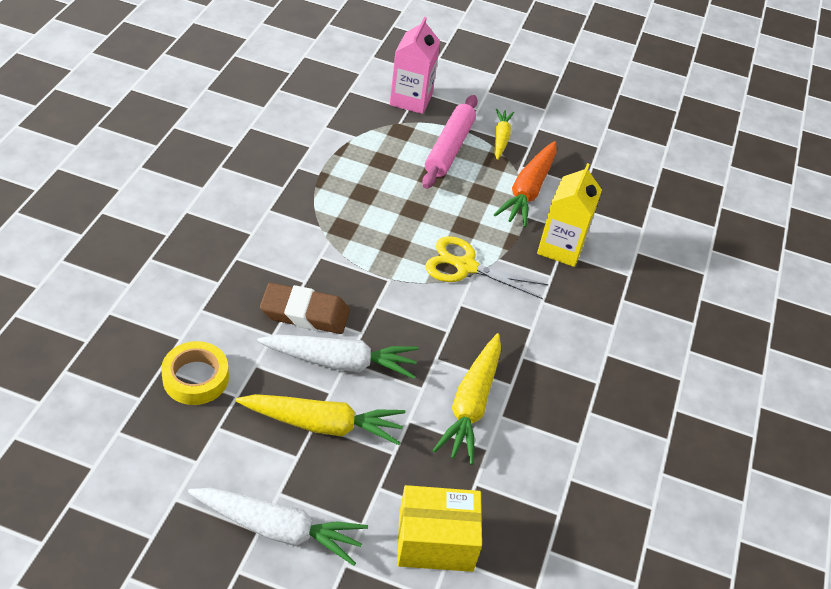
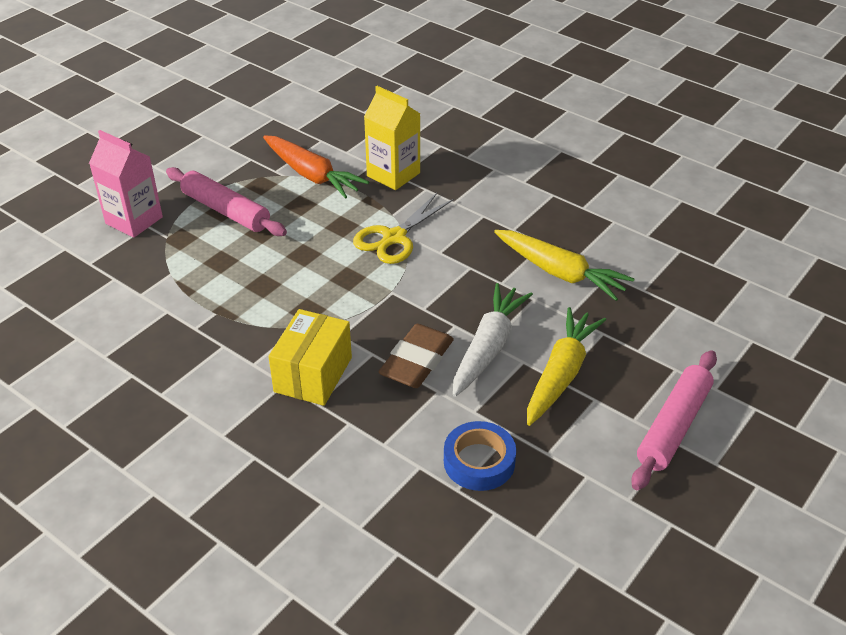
camera: 65 degrees left, 5 degrees down
yellow tape [161,341,229,405] -> blue tape [444,421,516,491]
white carrot [188,488,368,566] -> pink rolling pin [631,350,717,490]
yellow box [397,485,482,572] -> yellow box moved to [268,309,352,406]
yellow carrot [494,109,514,160] -> none

